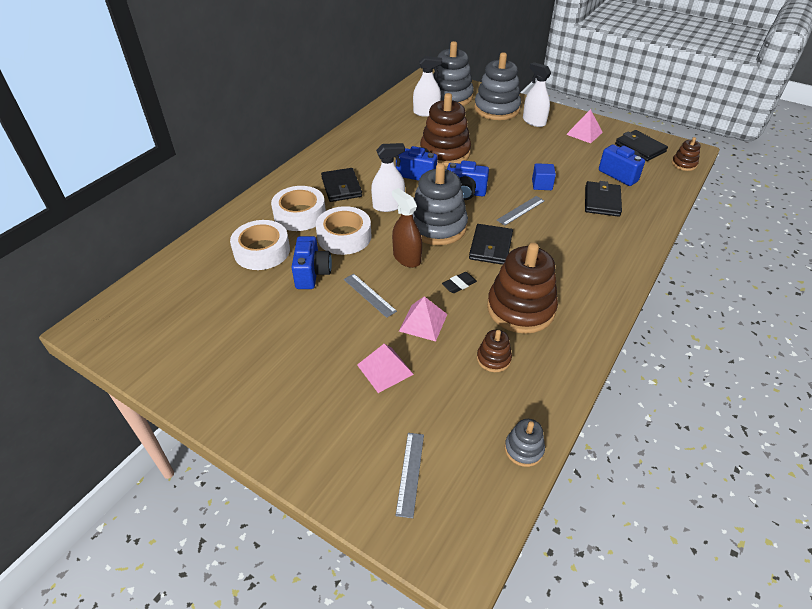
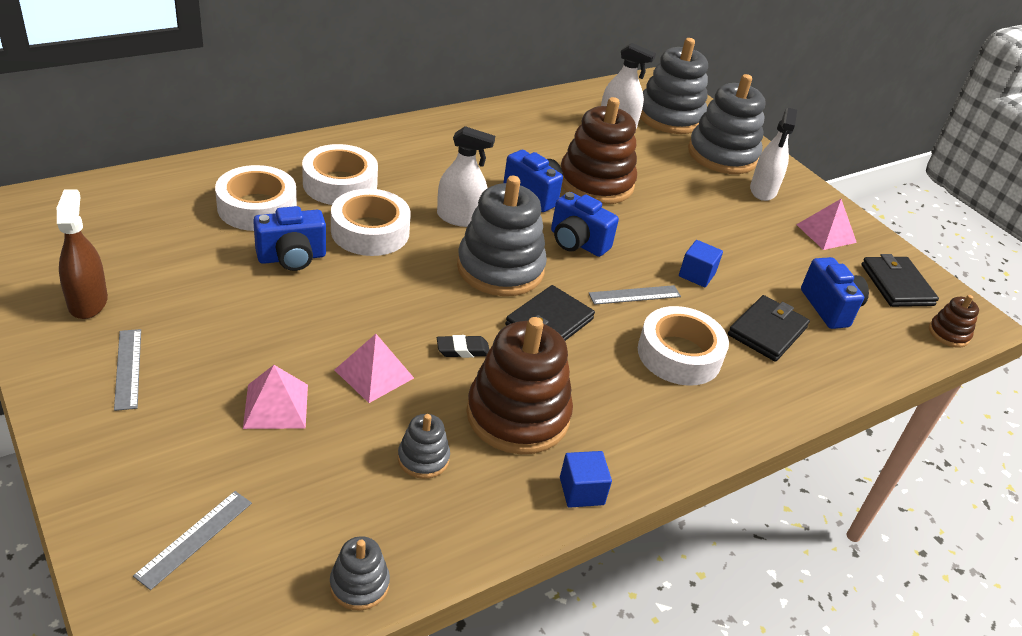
camera: 20 degrees right, 5 degrees down
blue camera [291,236,332,289] -> blue camera turned 45 degrees clockwise [253,206,326,271]
black wallet [321,168,362,202] -> none
grey ruler [344,274,397,318] -> grey ruler moved to [114,329,141,411]
brown spray bottle [392,188,422,268] -> brown spray bottle moved to [57,189,108,319]
brown stacking toy [477,330,512,372] -> grey stacking toy [398,414,450,479]
white spray bottle [523,62,551,127] -> white spray bottle turned 150 degrees counterclockwise [750,108,797,201]
none -> blue cube [560,451,612,508]
none -> white tape [638,306,729,386]

